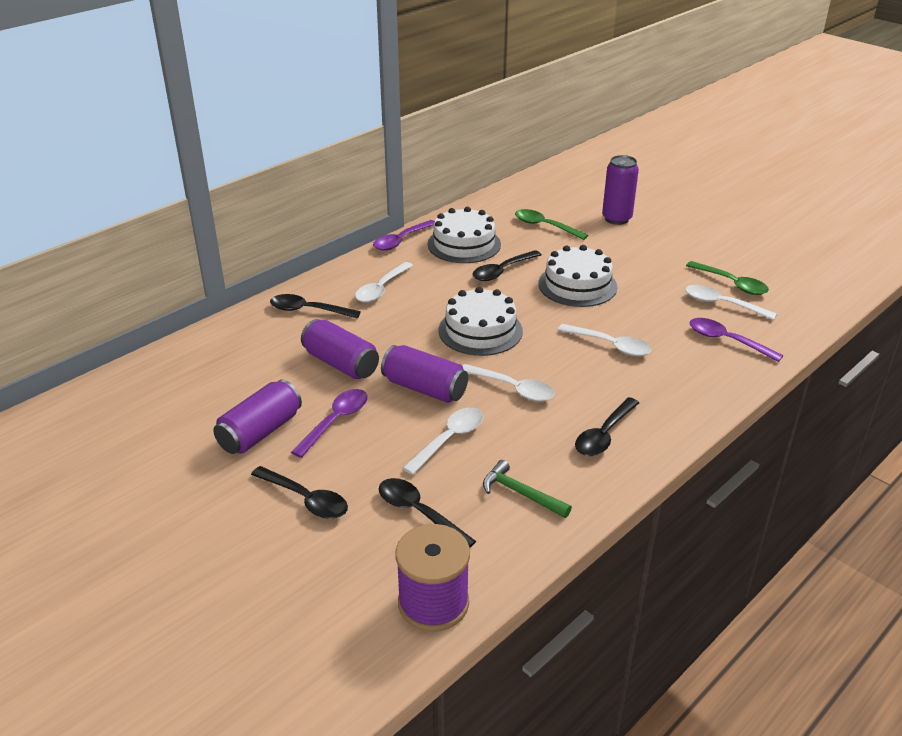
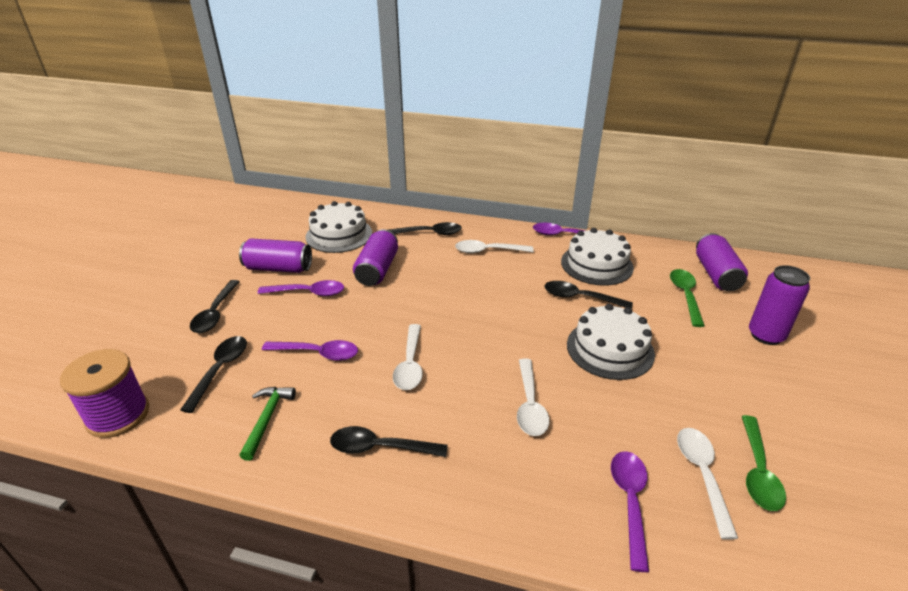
camera: 60 degrees right, 0 degrees up
black spoon [270,294,361,318] -> black spoon turned 105 degrees clockwise [388,222,462,235]
purple can [381,345,468,403] -> purple can moved to [696,233,748,291]
white spoon [403,407,483,475] -> purple spoon [262,340,358,361]
white cake [438,287,523,356] -> white cake moved to [305,201,372,253]

